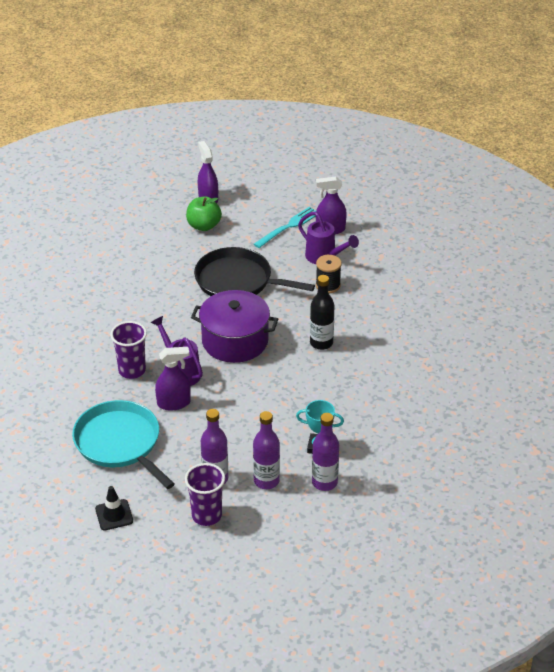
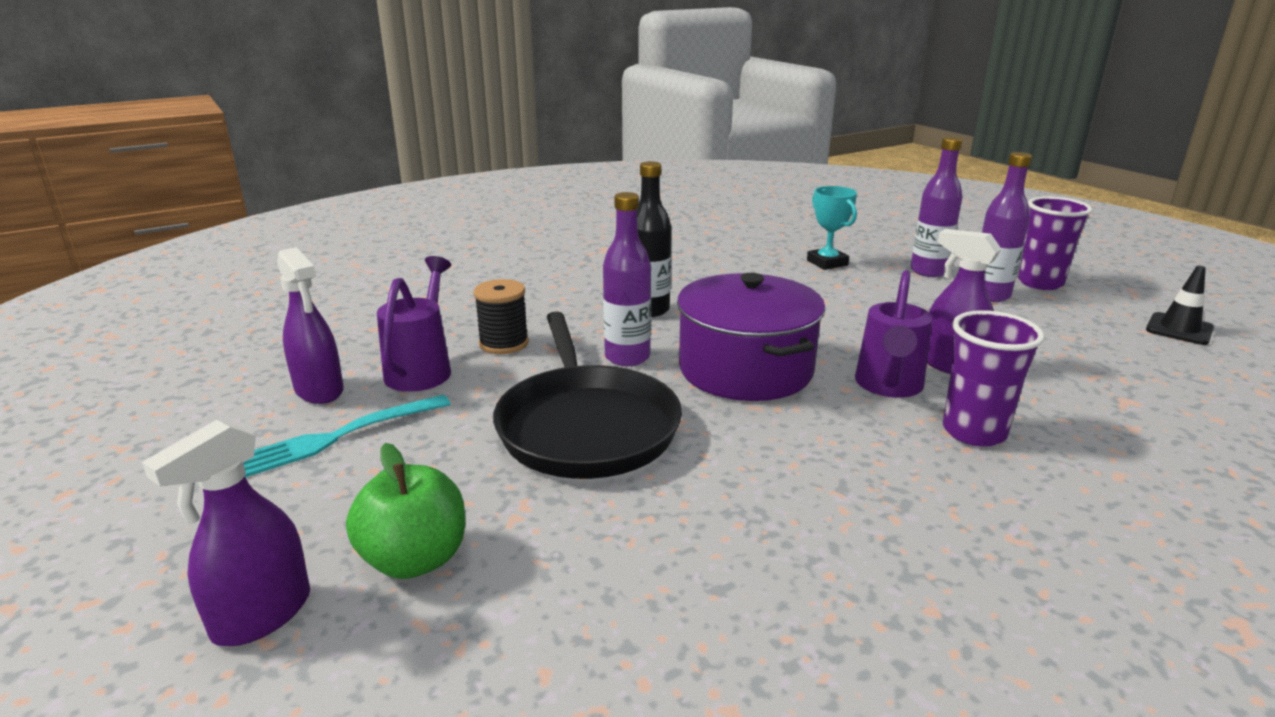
camera: 125 degrees left, 15 degrees down
turquoise pan [72,400,174,489] -> none
turquoise fork [253,207,316,248] -> turquoise fork turned 45 degrees counterclockwise [243,394,451,478]
purple bottle [312,413,339,491] -> purple bottle moved to [603,192,651,366]

